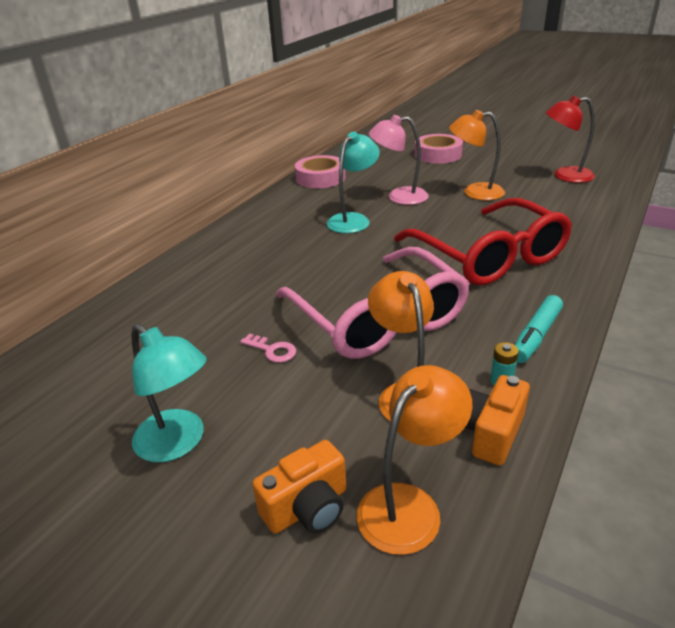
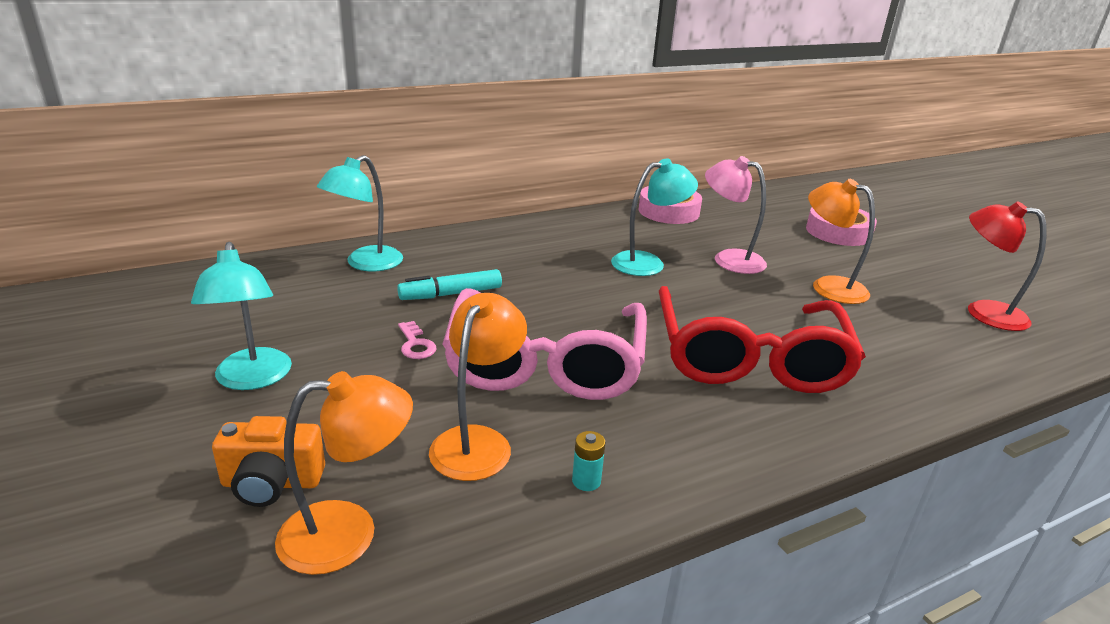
camera: 30 degrees right, 5 degrees down
orange camera [465,375,530,466] -> none
turquoise marker [515,295,563,363] -> turquoise marker moved to [397,269,502,300]
none -> turquoise lamp [317,155,403,271]

